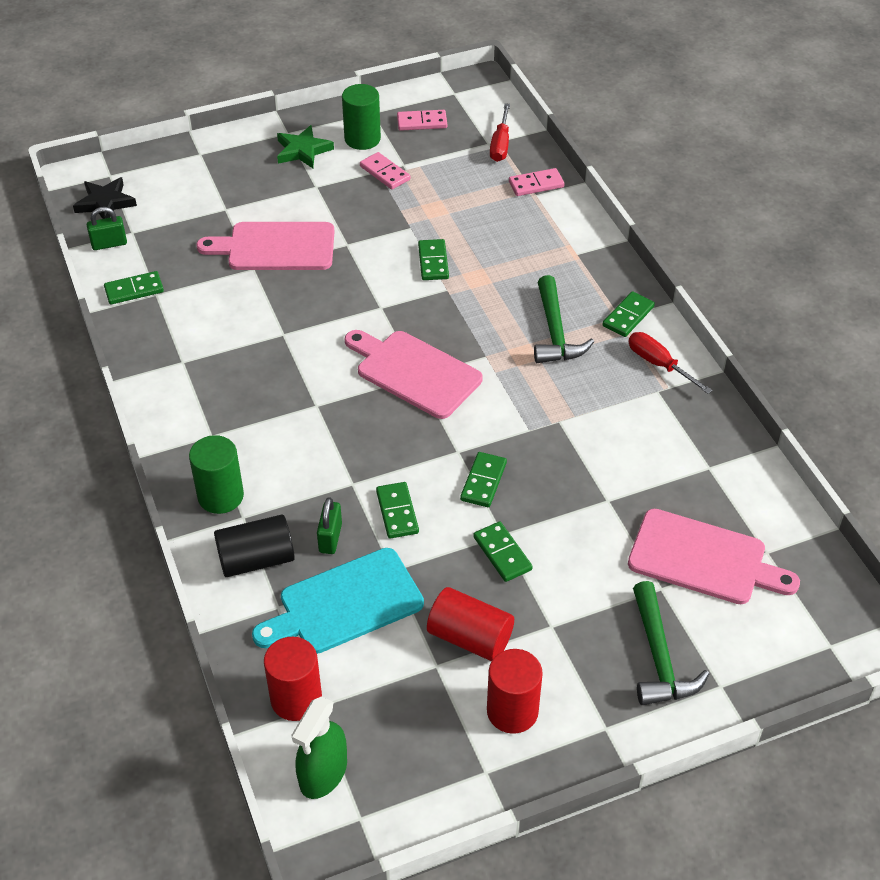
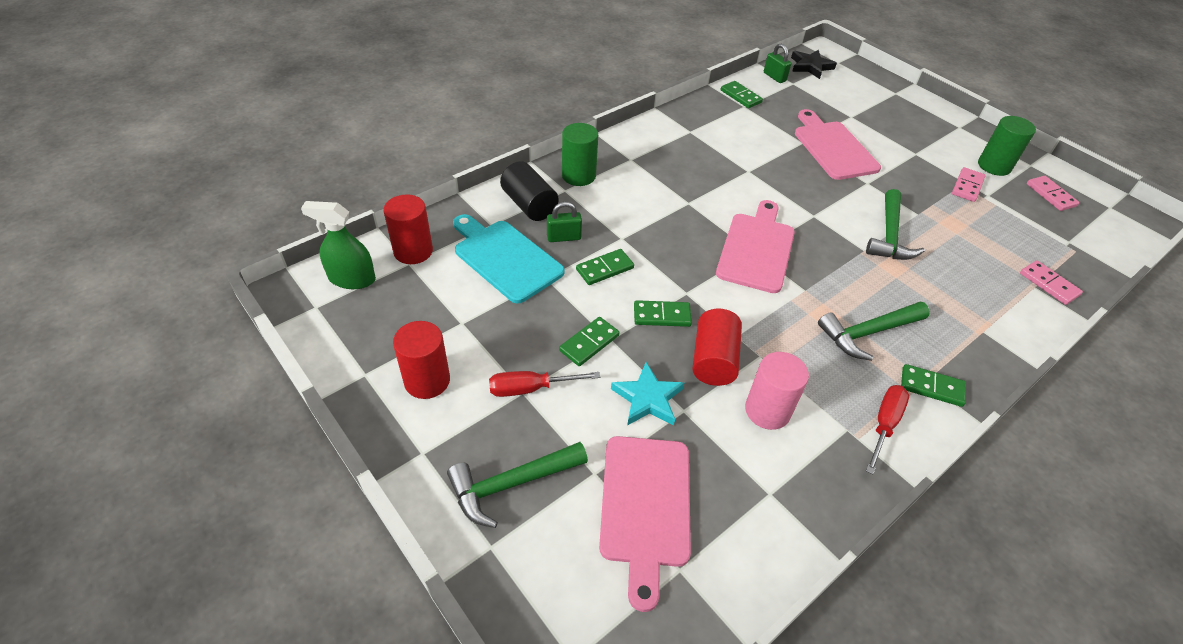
camera: 70 degrees right, 0 degrees up
green star [277,125,334,168] -> none
green domino [418,239,449,280] -> green hammer [866,189,925,260]
red cylinder [427,587,514,661] -> red cylinder moved to [692,309,742,386]
red screwdriver [490,103,510,162] -> red screwdriver moved to [489,371,600,397]
none -> turquoise star [611,362,684,425]
none -> pink cylinder [745,352,809,430]

